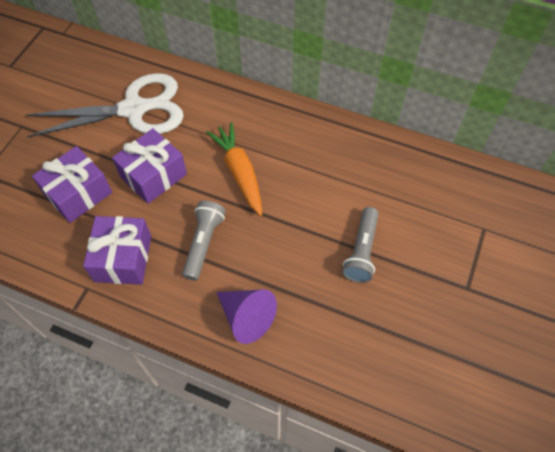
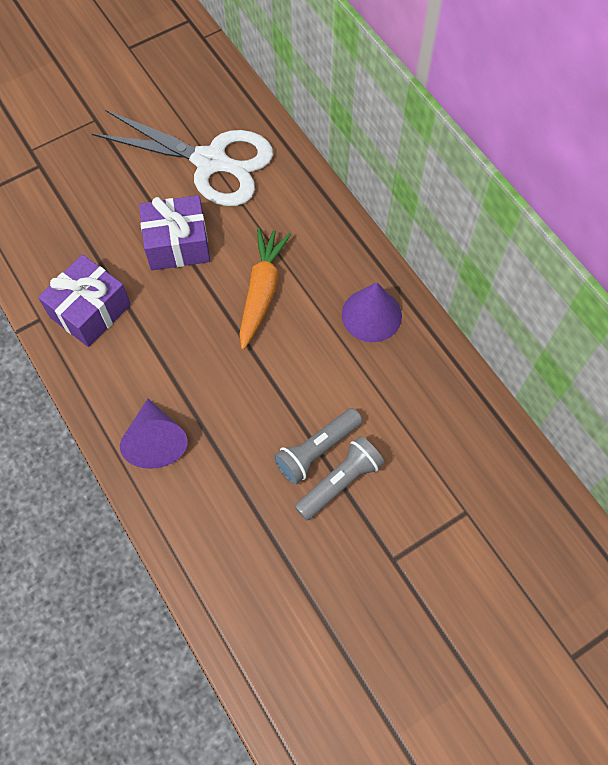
camera: 35 degrees right, 5 degrees up
purple gift [32,146,112,223] -> none
grey flashlight [182,201,226,281] -> grey flashlight moved to [295,436,384,521]
none -> purple cone [342,282,402,342]

